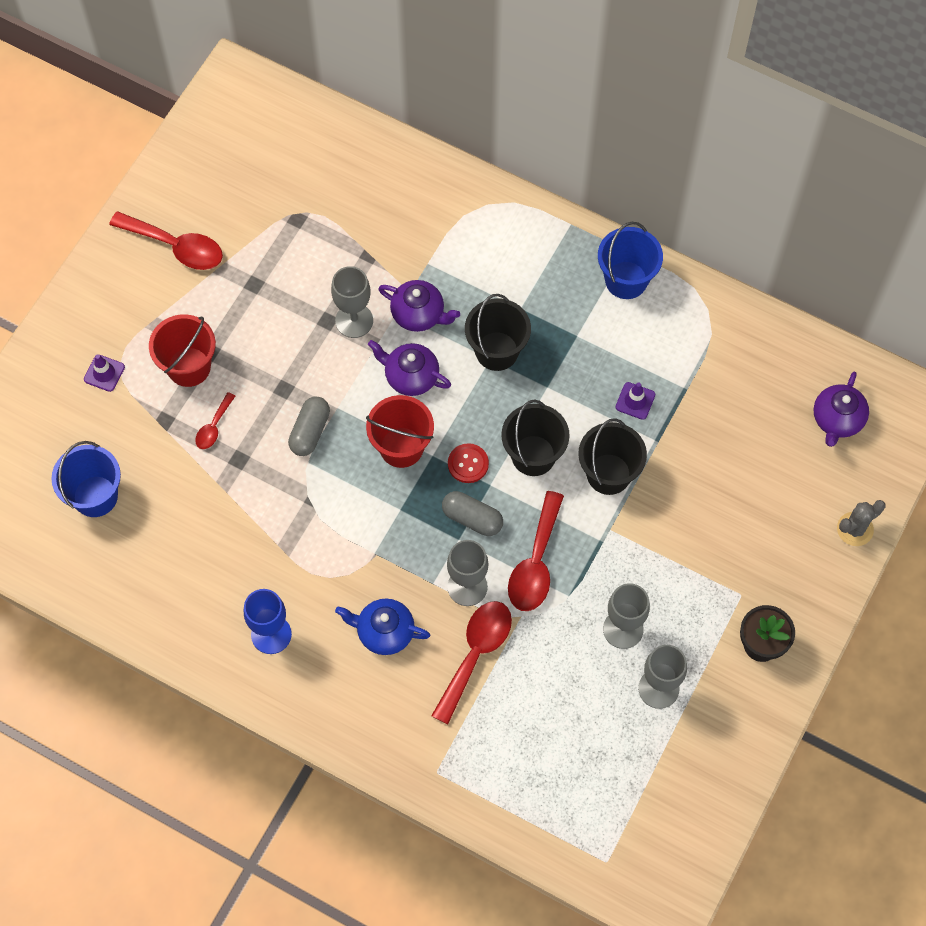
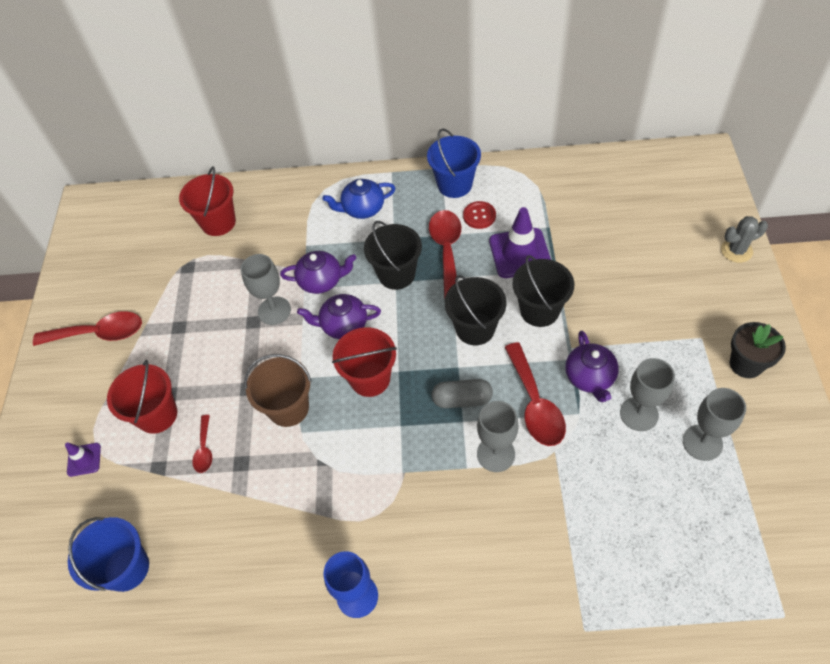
camera: 25 degrees left, 10 degrees down
grey capsule [288,396,330,456] -> brown bucket [244,354,312,427]
blue teapot [335,599,430,655] -> blue teapot moved to [322,179,395,219]
red spoon [431,601,512,724] -> red spoon moved to [429,210,461,299]
red button [448,443,489,483] -> red button moved to [463,201,496,229]
purple traffic cone [616,382,655,420] -> purple traffic cone [489,207,551,278], size x1.95
purple teapot [814,372,869,447] -> purple teapot moved to [565,331,619,402]
grey cactus [837,500,885,546] -> grey cactus turned 45 degrees clockwise [721,216,768,263]
none -> red bucket [179,166,236,236]

